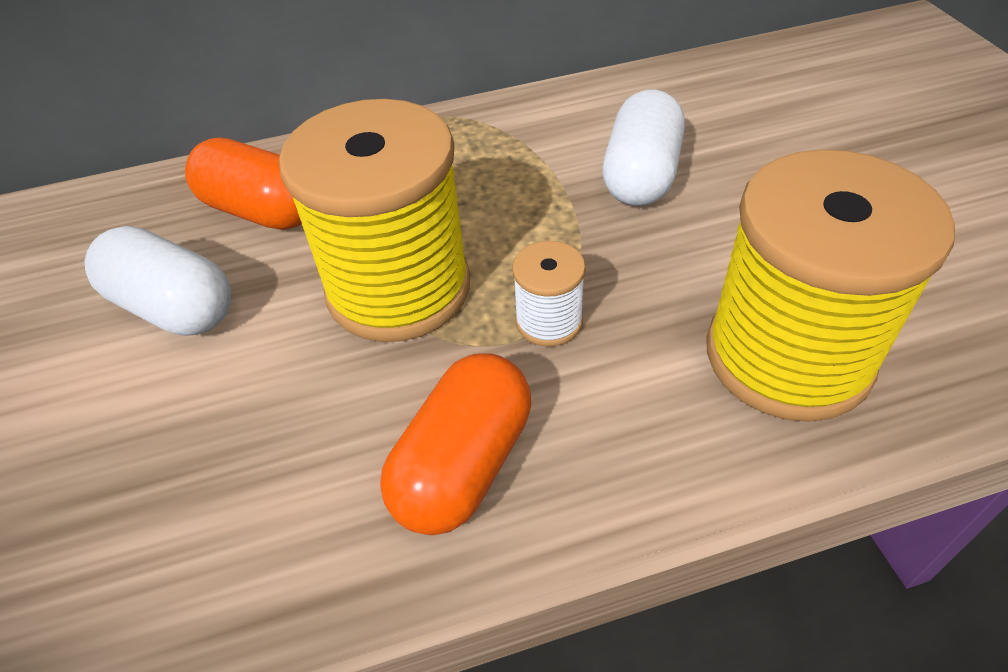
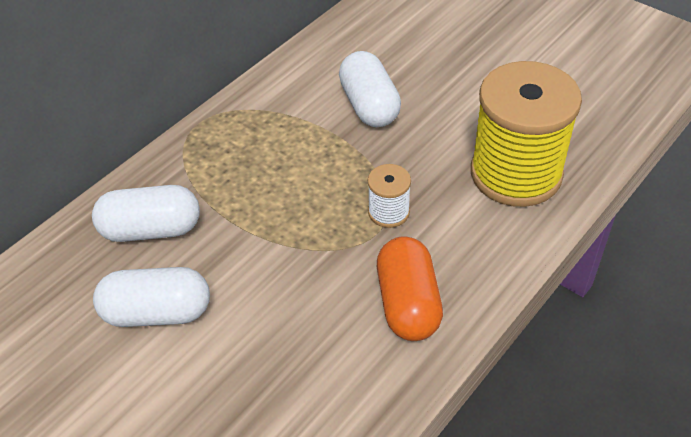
camera: 35 degrees left, 0 degrees up
orange capsule [185,138,302,230] -> white capsule [92,185,200,242]
yellow spool [279,99,470,342] -> none

